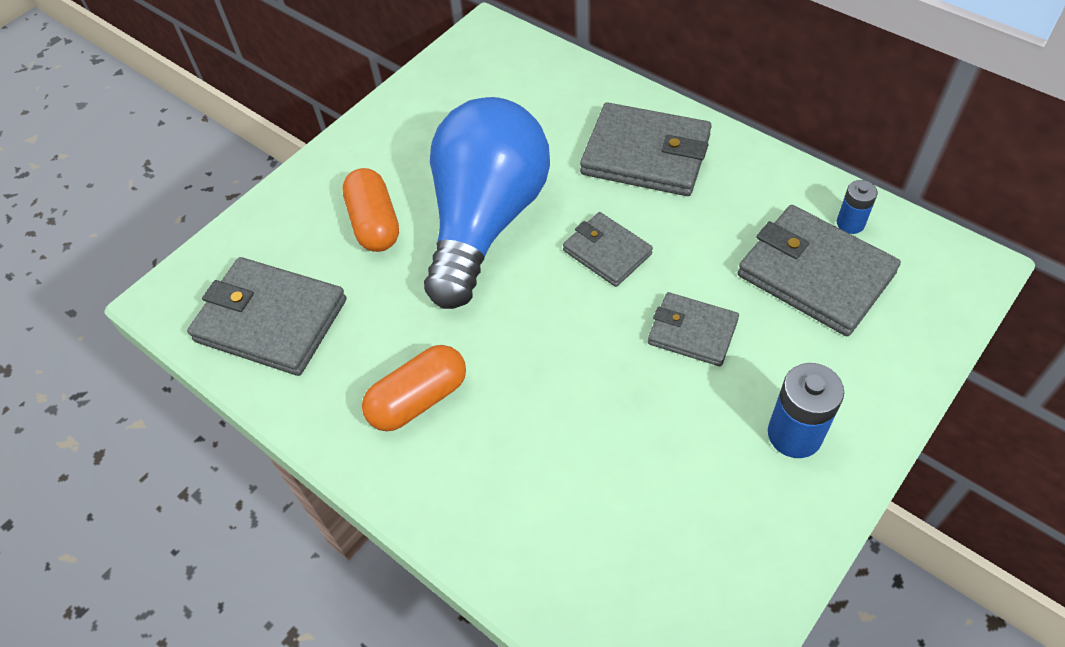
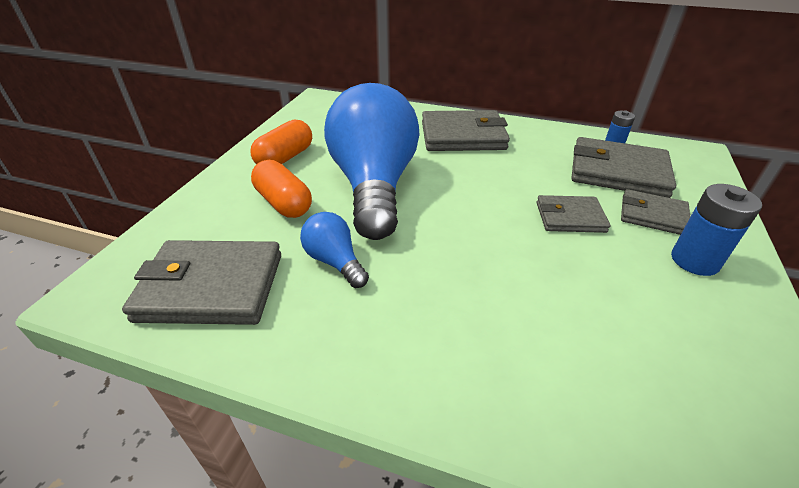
camera: 25 degrees left, 15 degrees down
orange capsule [362,345,466,431] -> orange capsule moved to [251,119,312,165]
grey wallet [563,212,653,287] -> grey wallet moved to [621,189,690,235]
none -> blue light bulb [300,212,369,288]

